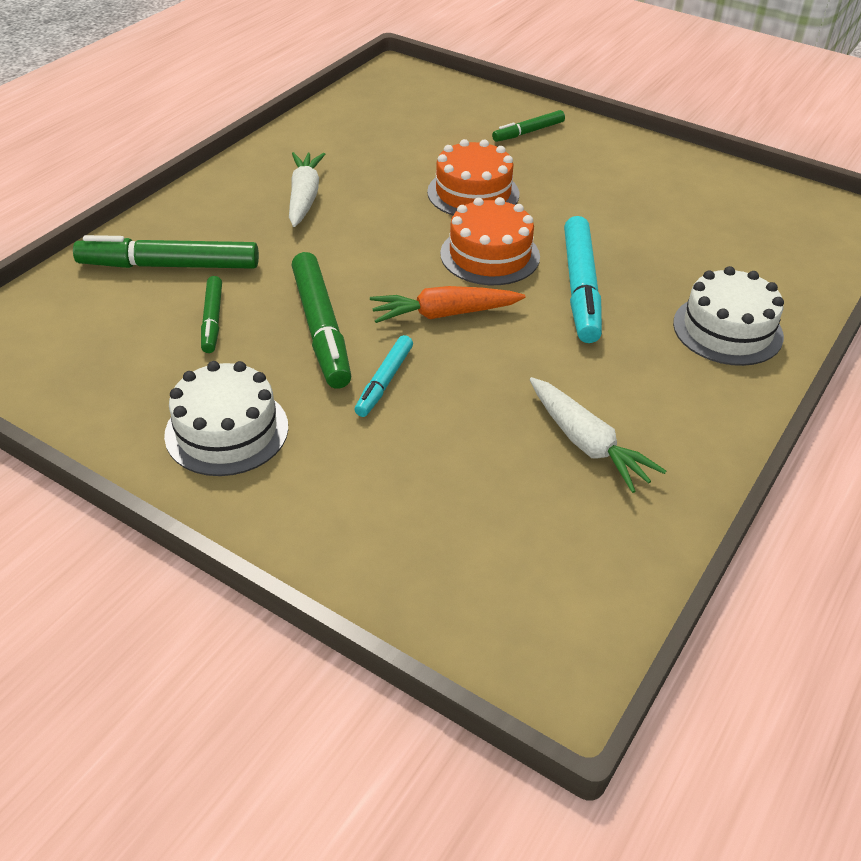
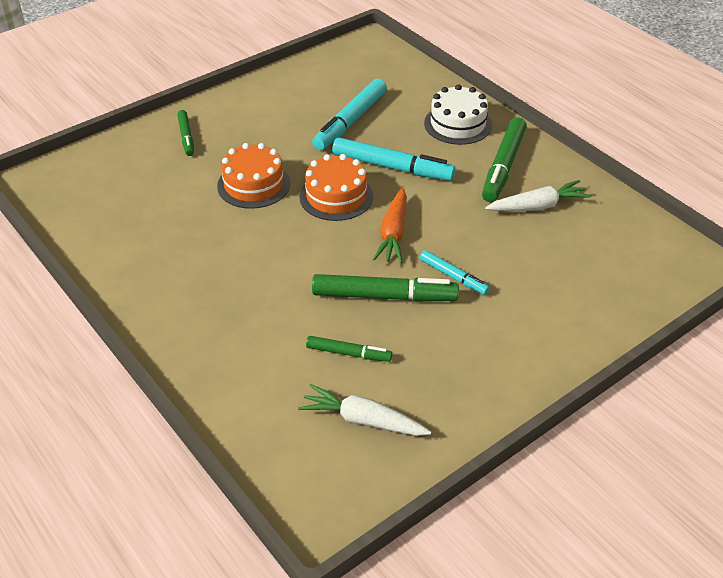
camera: 70 degrees left, 0 degrees up
green marker [73,235,259,269] -> green marker moved to [482,117,527,202]
white cake [164,361,288,476] -> none
white carrot [289,152,325,227] -> white carrot moved to [298,384,431,436]
none -> turquoise marker [312,79,387,150]

